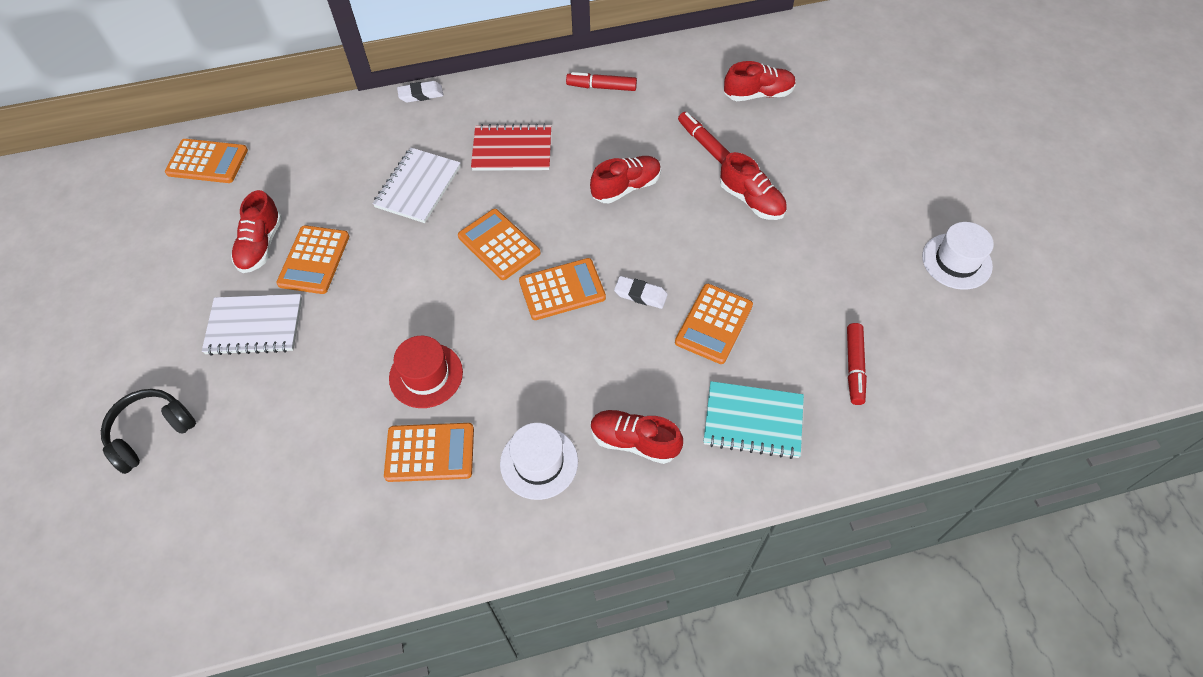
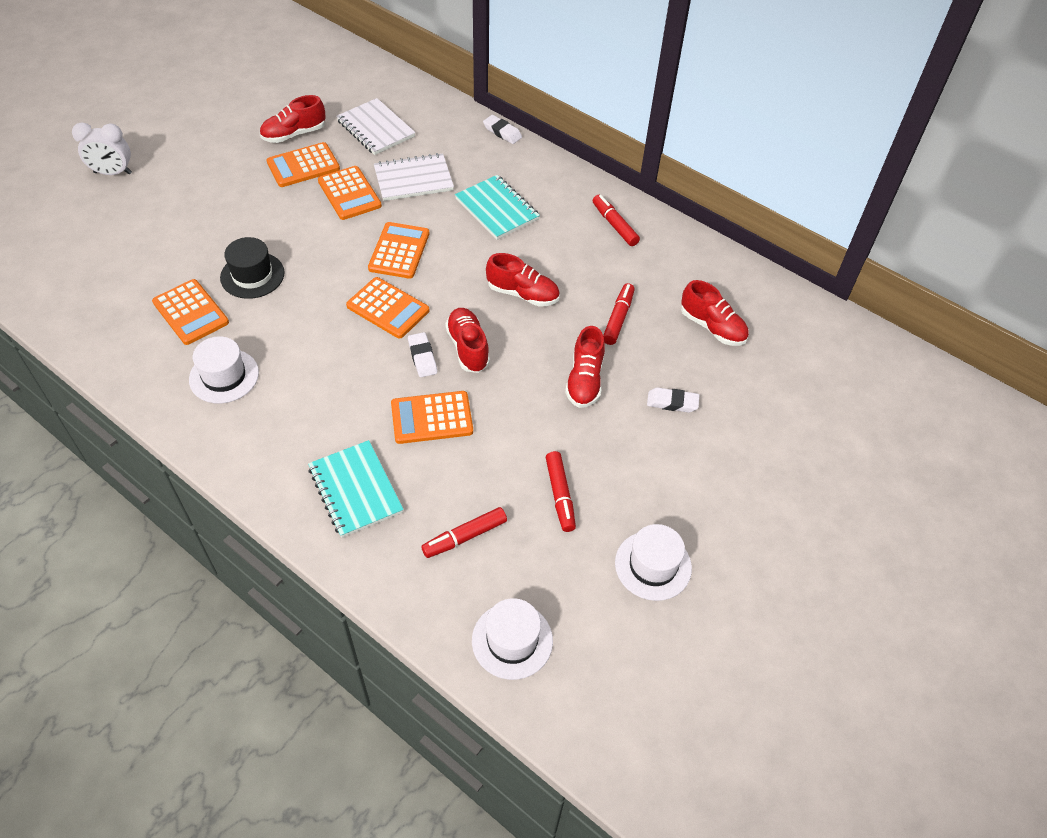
camera: 50 degrees right, 5 degrees down
black headphones [101,389,196,474] -> white clock [72,122,132,175]
orange calculator [165,139,248,183] -> orange calculator moved to [318,166,382,220]
white notebook [202,294,302,356] -> white notebook moved to [336,98,415,155]
red hat [389,336,463,408] -> black hat [220,237,285,299]
red notebook [471,123,551,171] -> turquoise notebook [455,175,540,240]
red shoe [591,410,683,464] -> red shoe moved to [445,308,490,373]
none -> white hat [472,598,553,680]
none -> red marker [546,451,576,532]
none -> white eraser [647,387,699,413]

